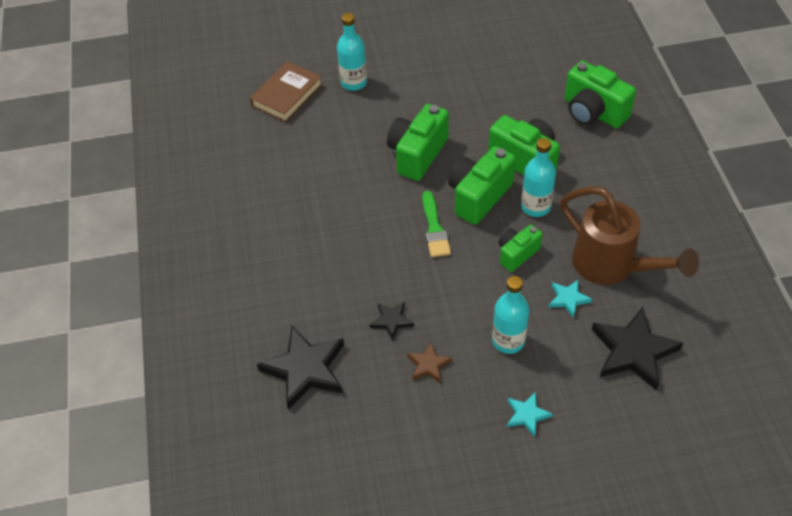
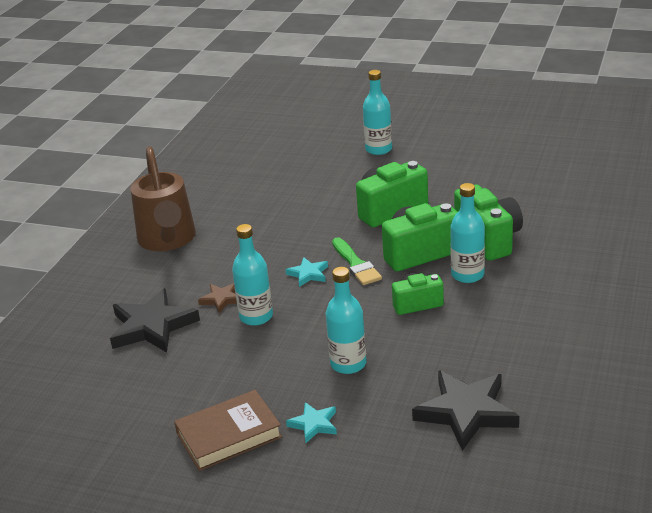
camera: 30 degrees right, 20 degrees down
brown book [250,61,322,123] -> brown book moved to [174,390,282,471]
black star [370,302,414,341] -> turquoise bottle [232,224,273,326]
brown star [407,342,452,383] -> brown star moved to [198,283,237,313]
green brush [422,191,451,257] -> green brush turned 45 degrees counterclockwise [332,237,382,285]
turquoise star [549,280,592,318] -> turquoise star moved to [285,257,328,287]
brown watering can [560,187,699,285] -> brown watering can moved to [131,147,196,251]
green camera [565,61,636,128] -> none

